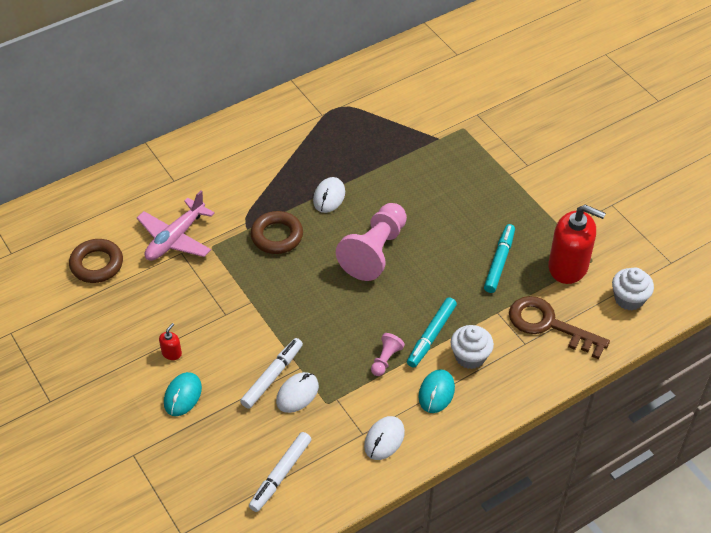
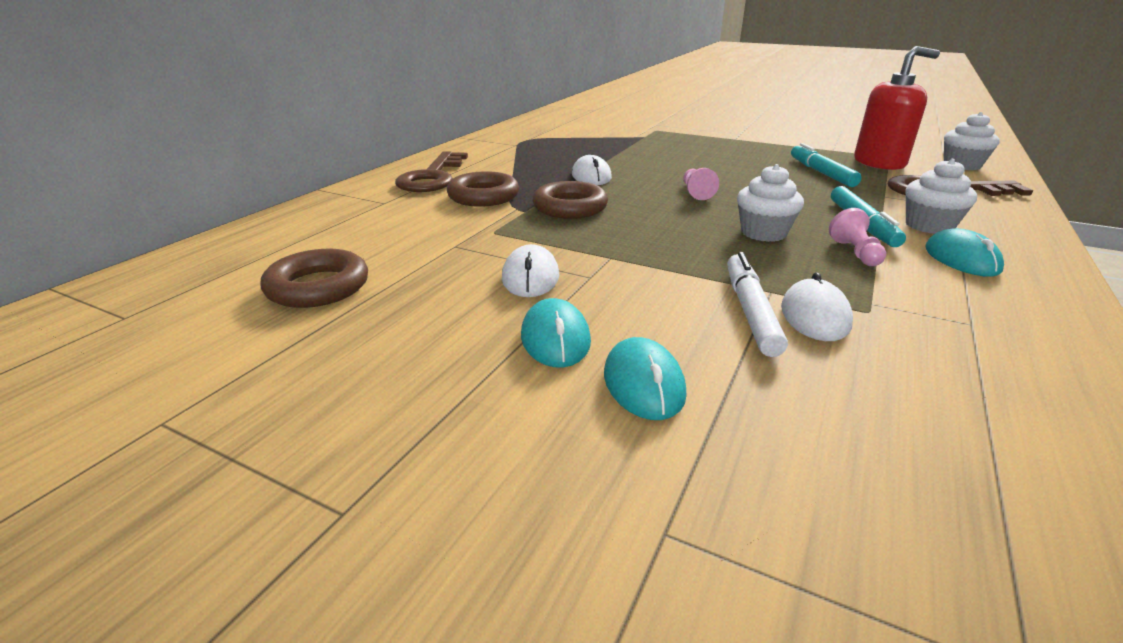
camera: 30 degrees left, 20 degrees down
pink plane [137,190,215,261] -> none
red soap dispenser [159,323,182,360] -> turquoise mouse [521,298,591,368]
white marker [249,432,311,512] -> none
pink pawn [336,203,407,281] -> pink pawn [683,168,719,200], size x0.45
white mouse [364,416,405,460] -> white mouse moved to [502,244,559,297]
none -> brown key [395,151,468,192]
none -> brown ring [447,171,519,207]
none -> white cupcake [737,164,804,242]

